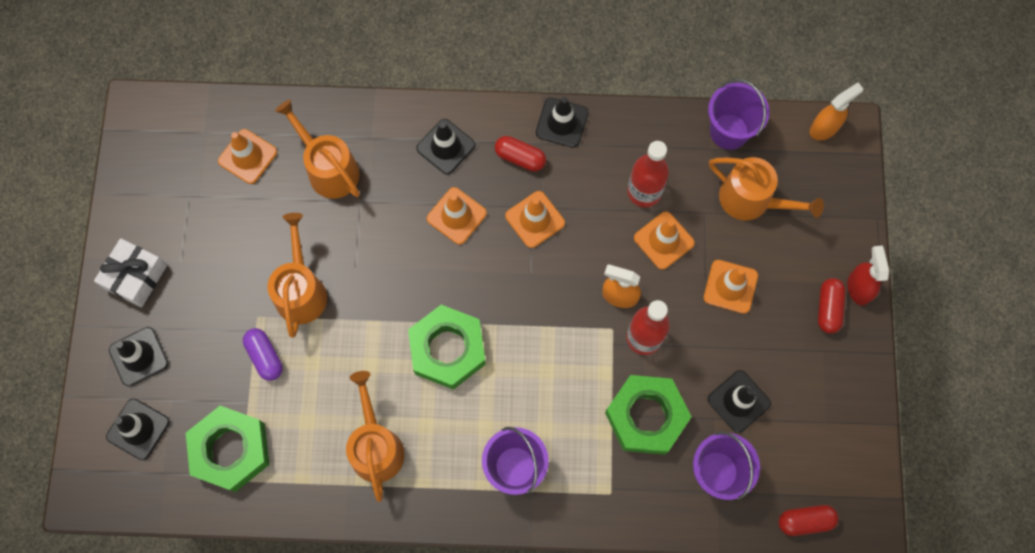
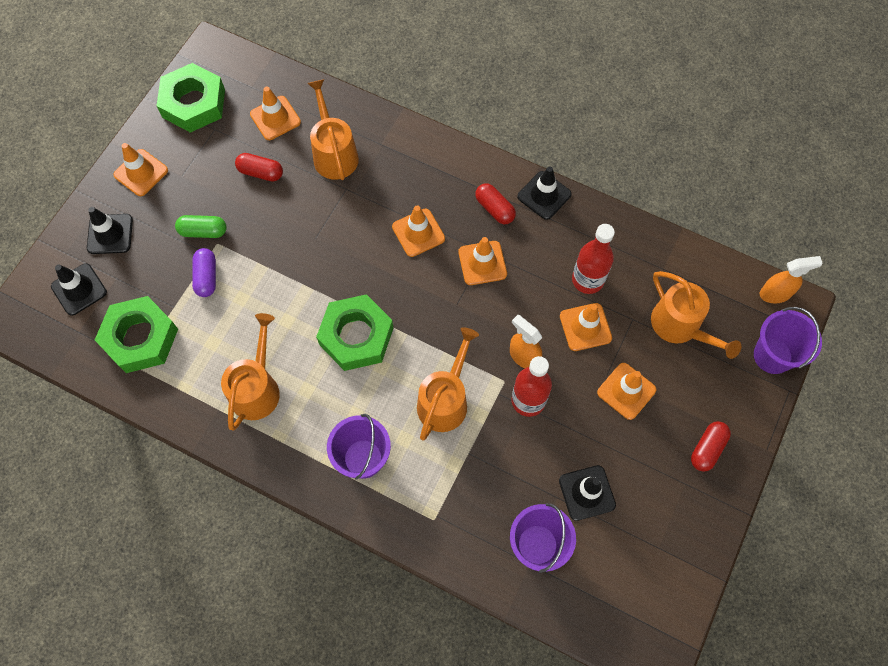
camera: 25 degrees right, 5 degrees down
white gift [94,238,167,307] -> orange traffic cone [113,143,168,196]
orange watering can [267,213,327,337] -> orange watering can moved to [417,327,479,441]
black traffic cone [416,119,476,175] -> none
green nut [605,375,692,455] -> green nut moved to [156,63,225,133]
purple bucket [708,79,770,150] -> purple bucket moved to [754,307,822,374]
red capsule [778,505,839,536] -> red capsule moved to [235,153,283,182]
red spray bottle [847,246,889,306] -> none
none -> green capsule [175,215,227,238]

